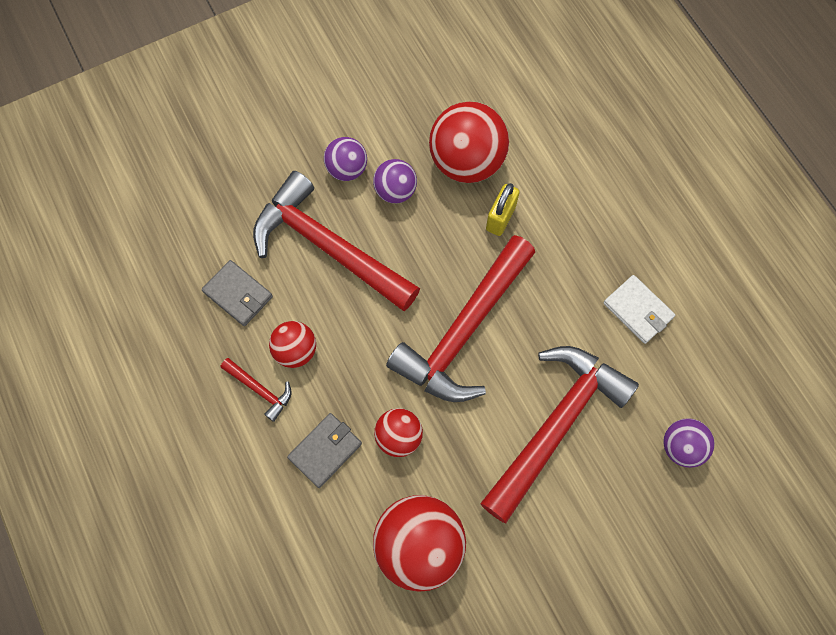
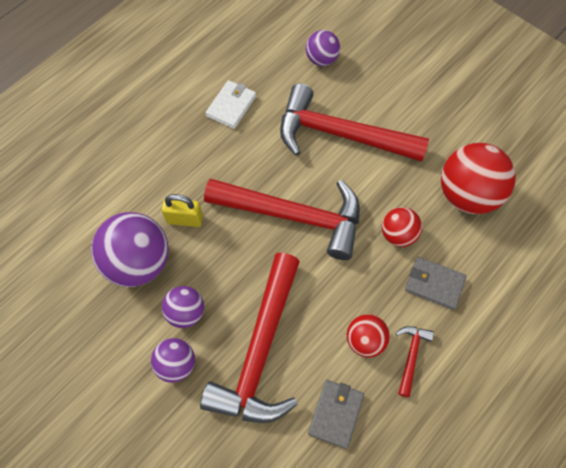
camera: 110 degrees left, 5 degrees down
red ball [429,102,509,183] -> purple ball [91,212,168,287]

